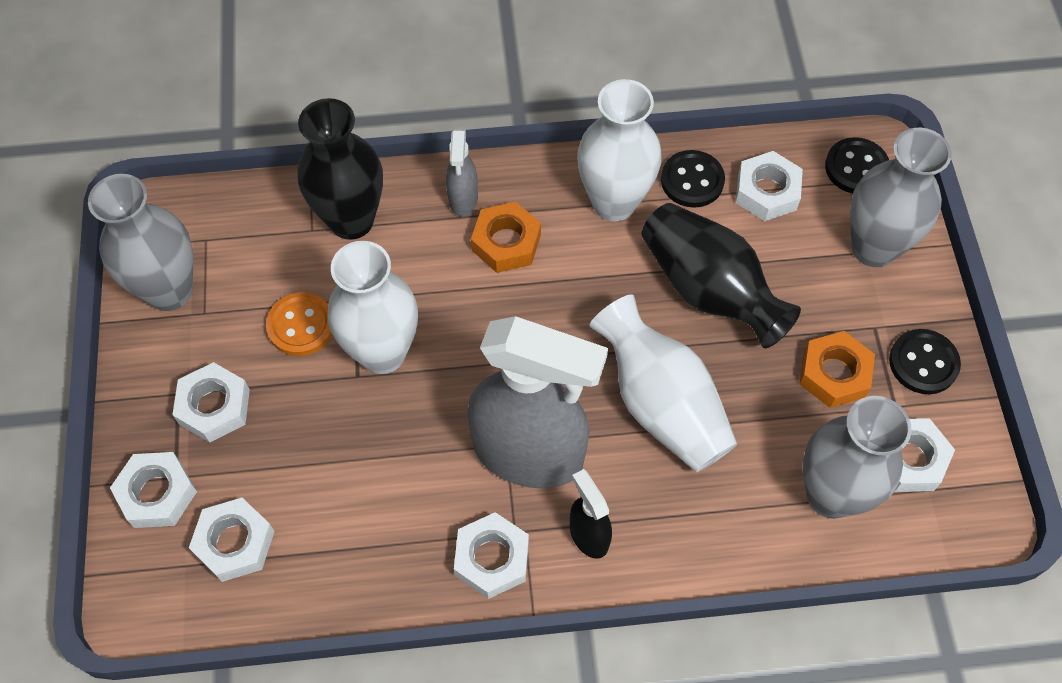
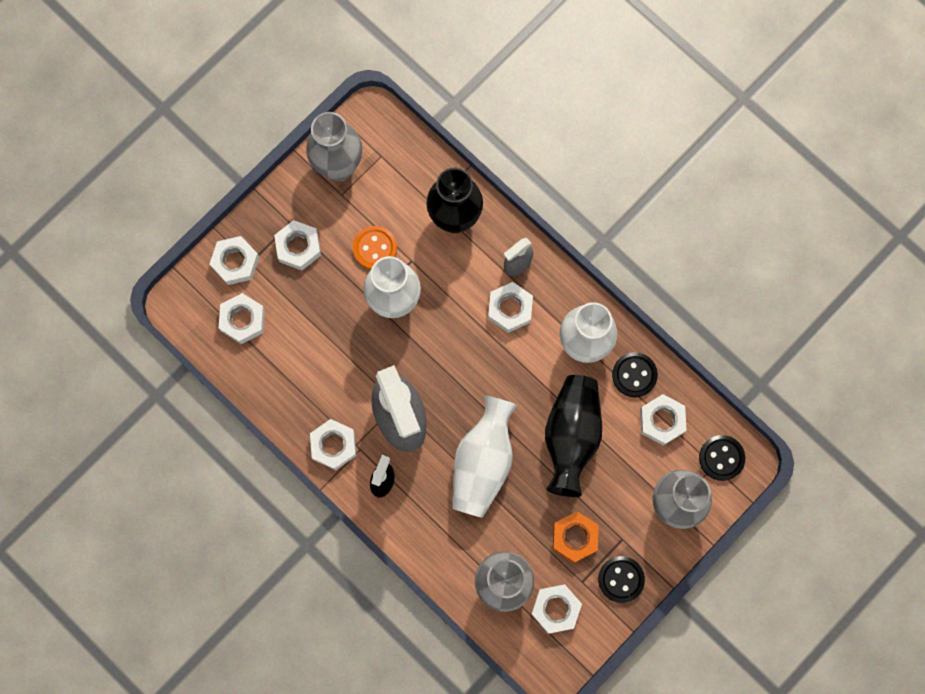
camera: 50 degrees right, 15 degrees up
orange nut [471,202,541,273] -> white nut [488,282,533,333]

